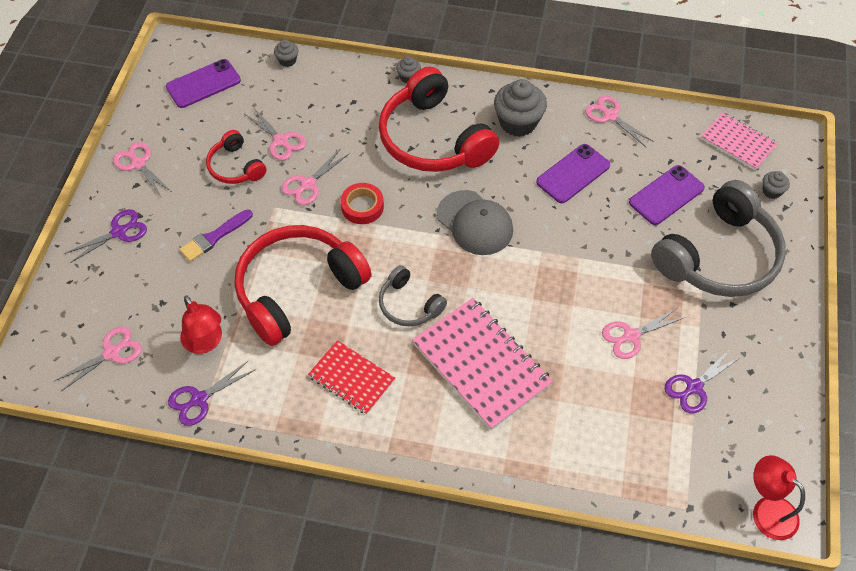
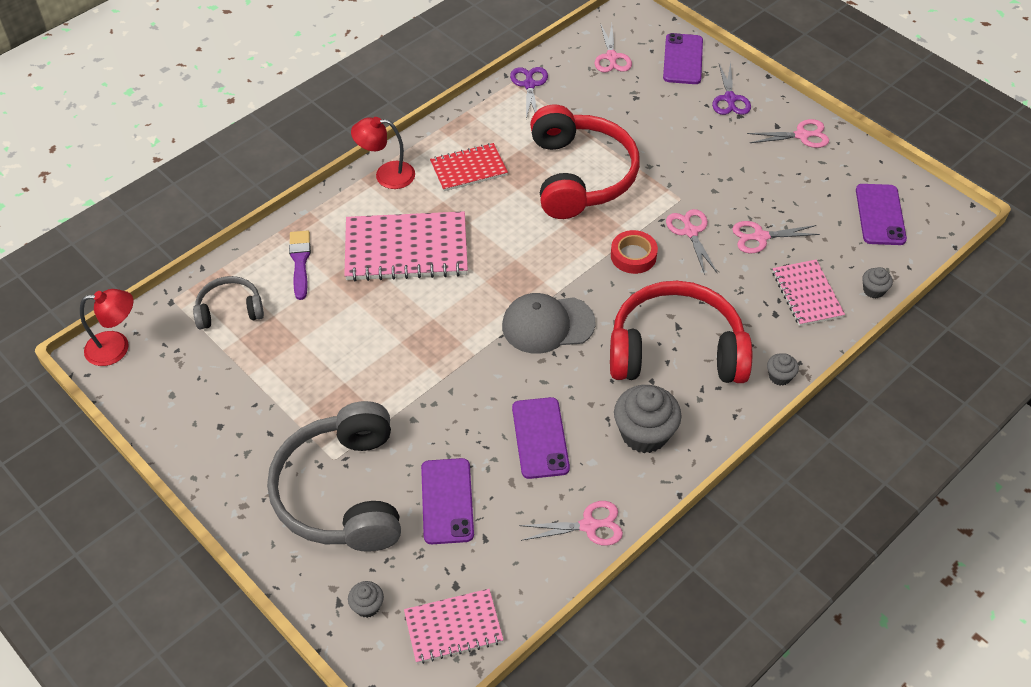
camera: 125 degrees right, 5 degrees down
purple brush [179,209,253,262] -> purple brush moved to [289,230,311,300]
red lamp [180,295,222,354] -> red lamp moved to [351,117,415,189]
red headphones [206,130,266,184] -> none
grey headphones [379,265,447,326] -> grey headphones moved to [193,276,264,330]
pink scissors [602,308,686,359] -> none
purple scissors [665,348,741,414] -> none
none -> purple phone [663,33,703,84]
none -> pink notebook [772,260,845,326]

